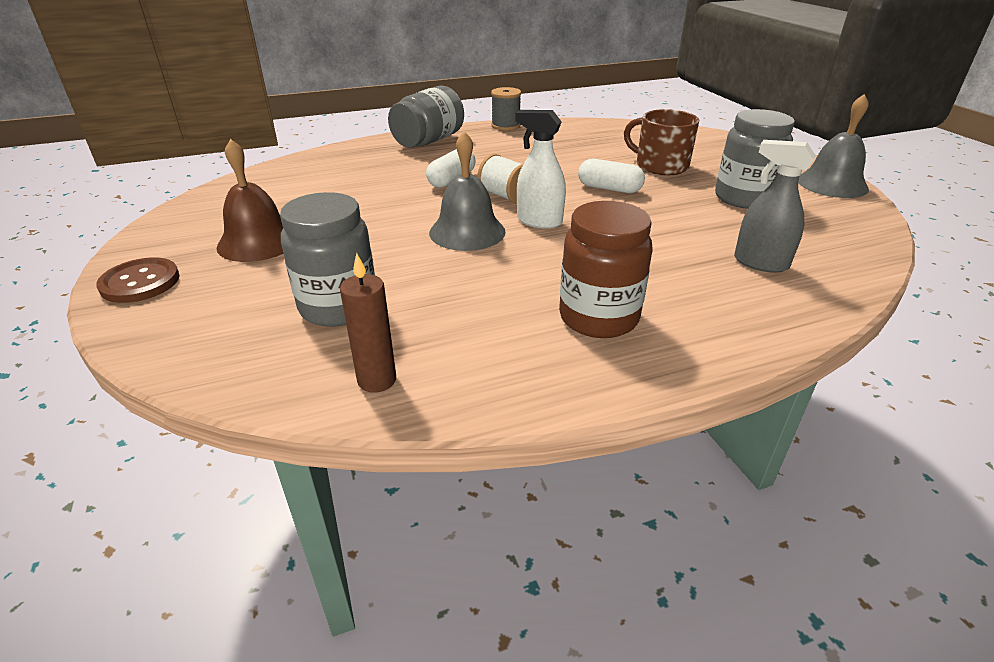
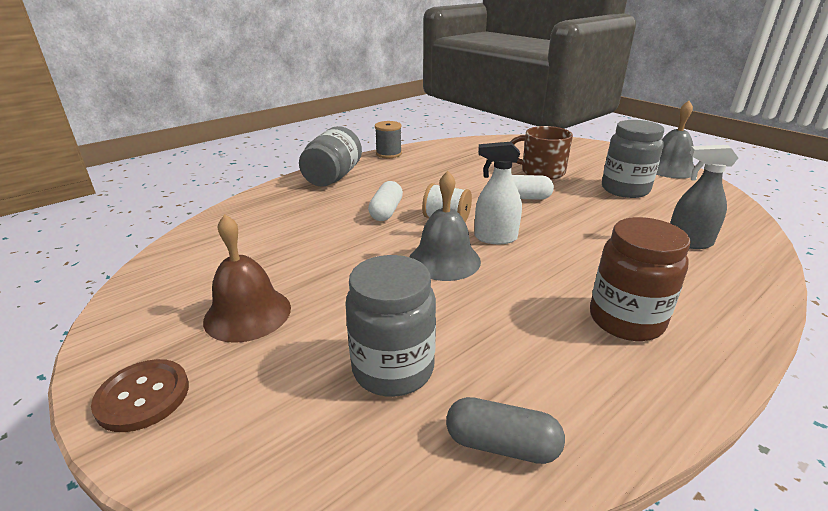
camera: 20 degrees left, 5 degrees down
brown candle [340,253,396,393] -> grey capsule [446,397,565,464]

